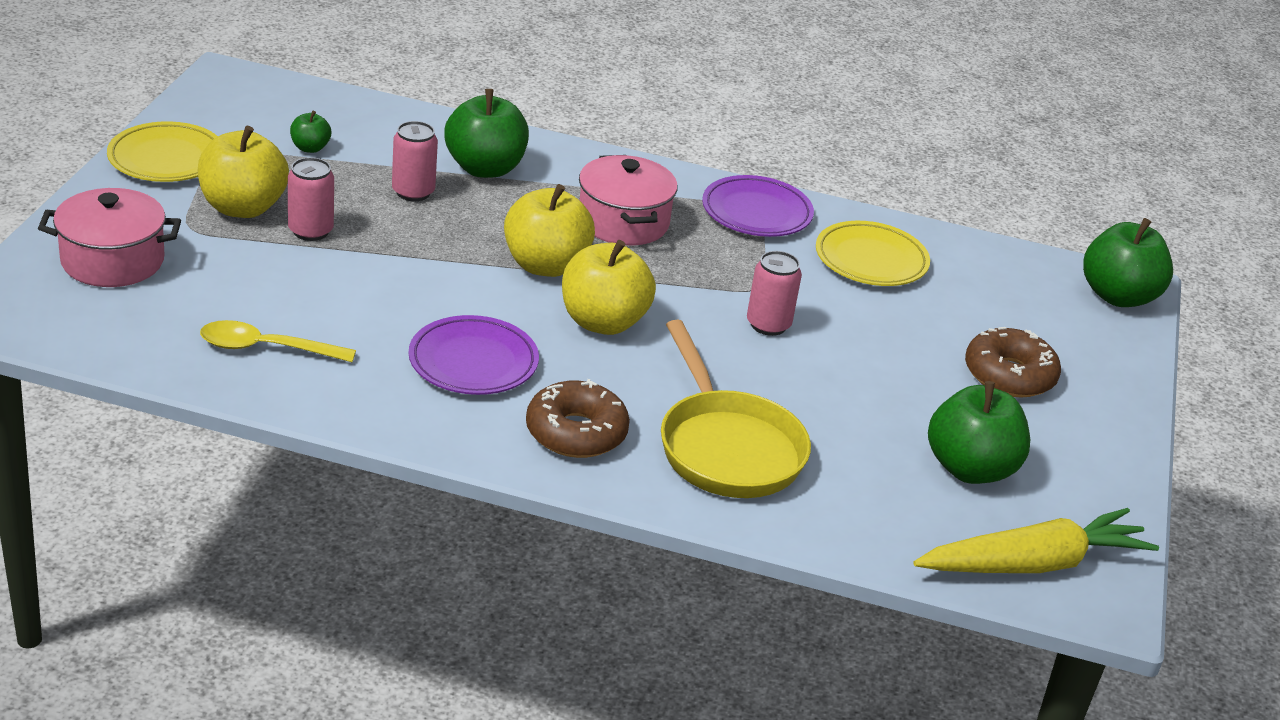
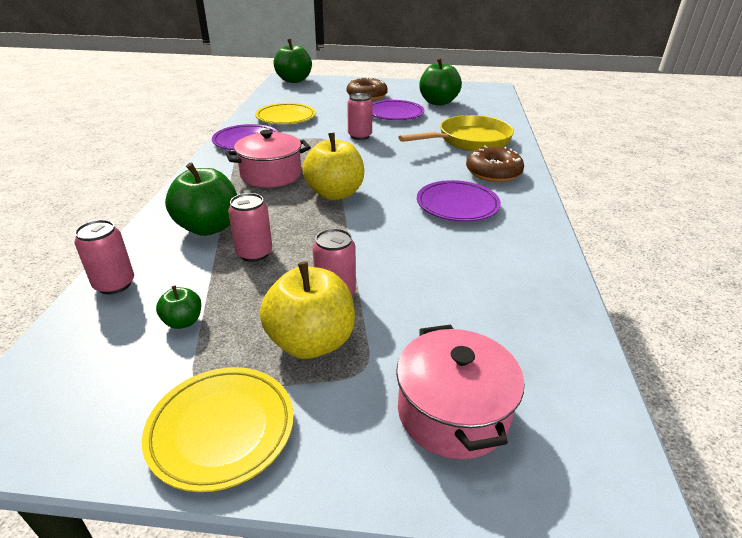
camera: 95 degrees left, 0 degrees up
yellow spoon [200,320,356,362] -> none
yellow apple [562,240,656,335] -> none
yellow carrot [913,508,1159,573] -> none
none -> pink can [75,220,134,294]
none -> purple plate [372,100,424,120]

